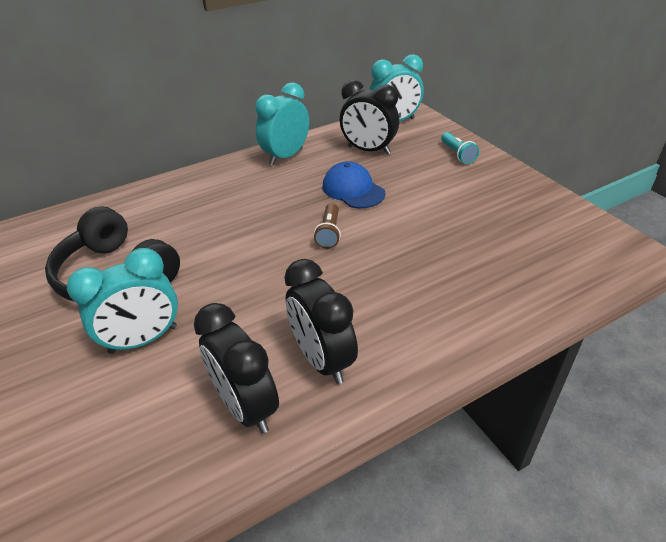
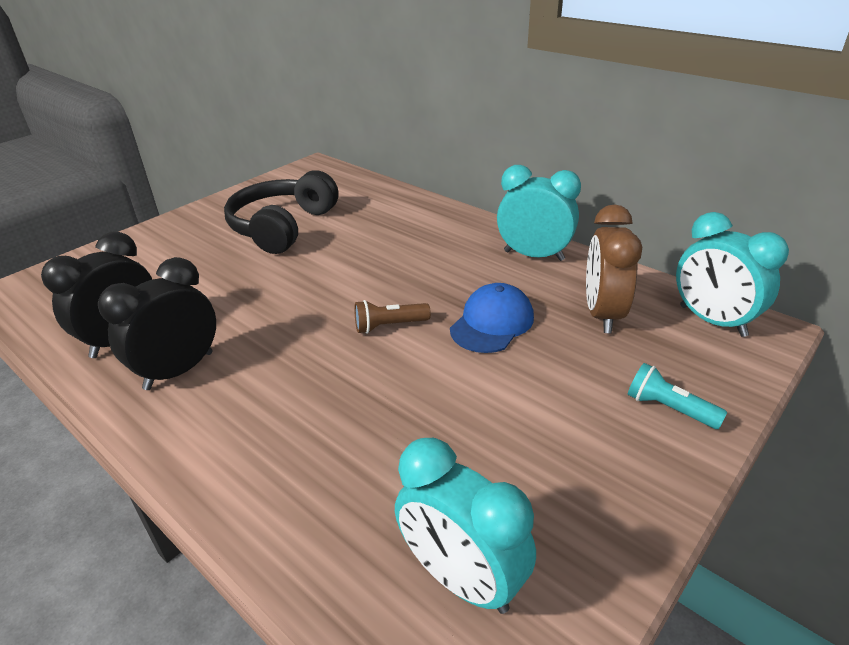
camera: 70 degrees right, 5 degrees down
turquoise clock [67,248,178,354] -> turquoise clock moved to [395,438,536,614]
black clock [340,80,399,155] -> brown clock [586,205,642,333]
turquoise flashlight [441,132,479,164] -> turquoise flashlight turned 75 degrees clockwise [628,363,727,429]

